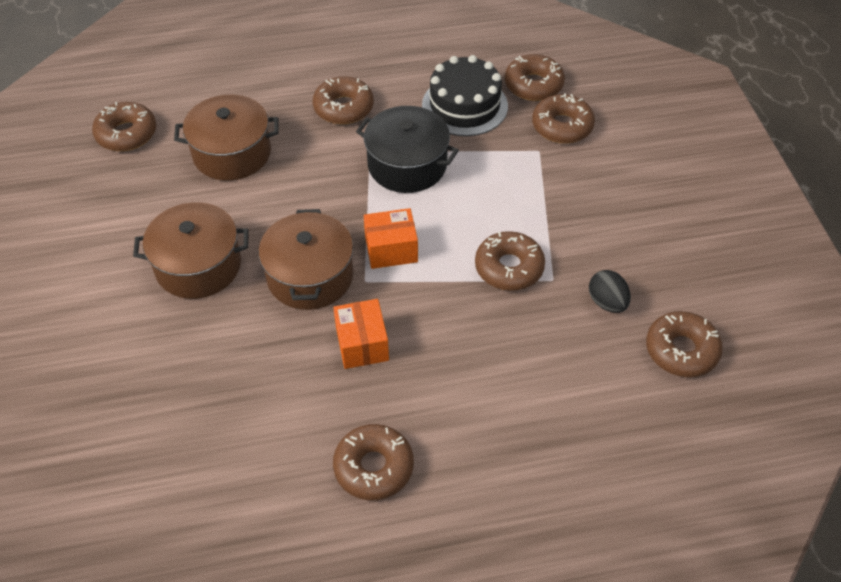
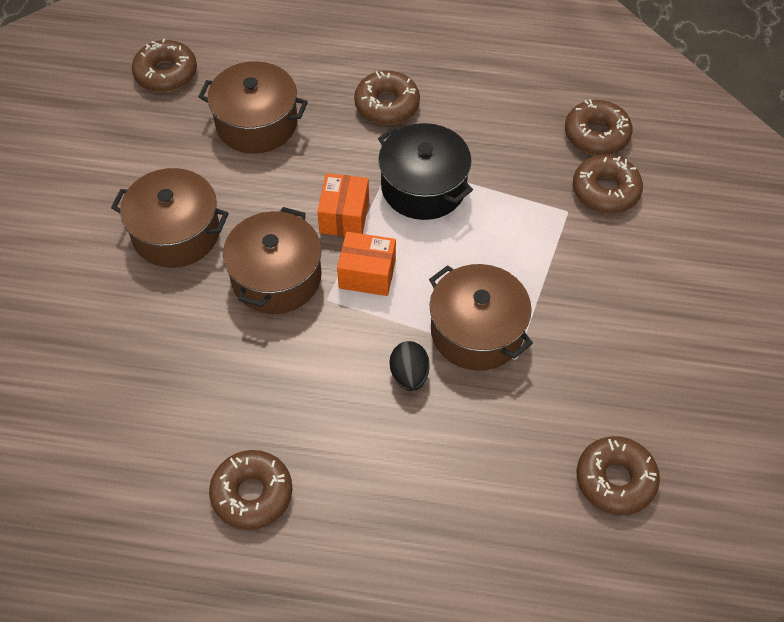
camera: 20 degrees right, 5 degrees up
orange box [333,299,389,369] -> orange box moved to [317,173,369,236]
black cake [422,55,508,136] -> none
brown donut [475,231,545,291] -> brown pot [429,264,533,371]
black egg [589,270,631,313] -> black egg moved to [390,341,430,391]

